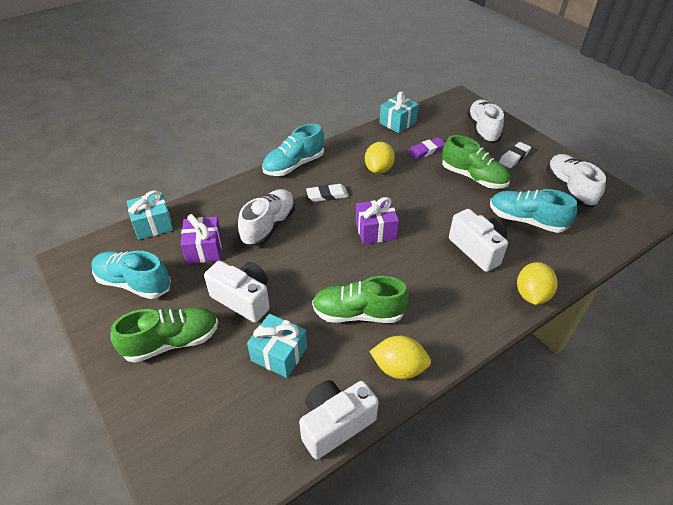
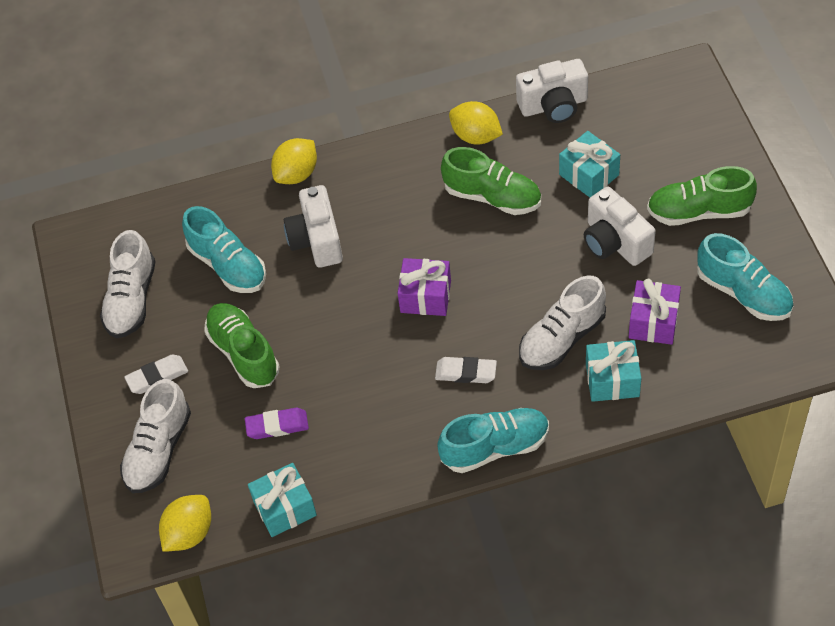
camera: 155 degrees left, 10 degrees up
turquoise gift [127,190,173,240] -> turquoise gift moved to [586,340,641,402]
yellow lemon [365,142,395,174] -> yellow lemon moved to [159,495,211,552]

